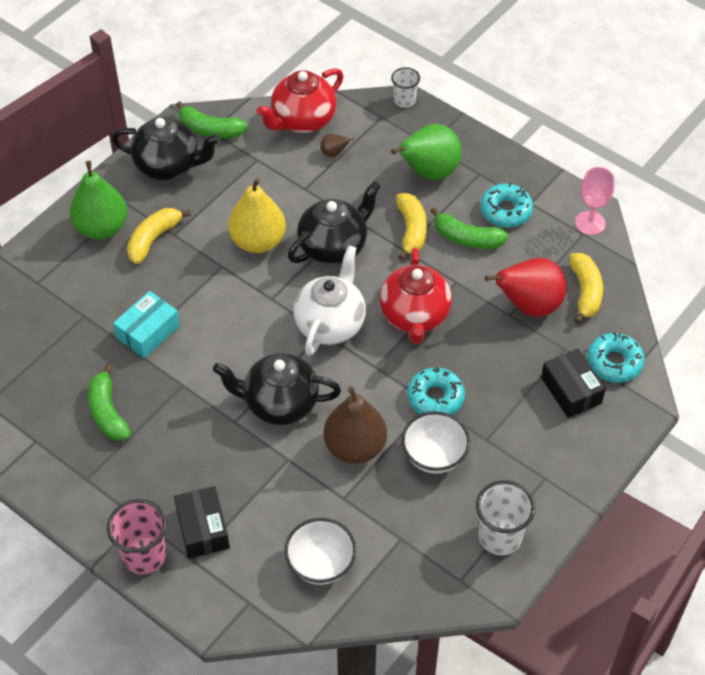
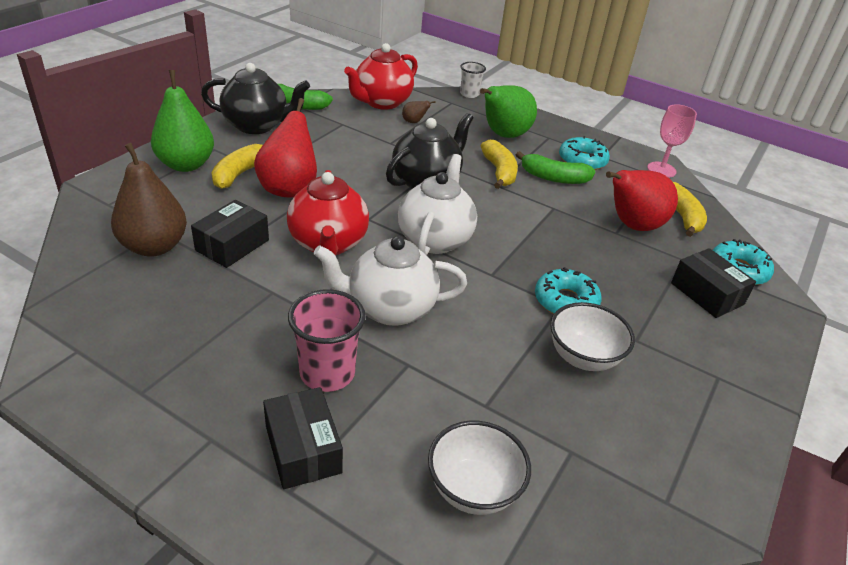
camera: 10 degrees left, 15 degrees down
green banana [88,364,131,441] -> none
pink cup [107,499,167,574] -> pink cup moved to [288,289,366,392]
turquoise box [113,291,180,358] -> black box [191,200,269,268]
black teapot [213,353,341,425] -> white teapot [313,236,467,326]
yellow pear [228,178,286,253] -> none
brown pear [324,386,387,464] -> brown pear moved to [111,143,187,257]
red teapot [380,248,452,344] -> red teapot moved to [287,170,369,256]
white cup [476,480,535,555] -> none
none -> red pear [254,98,317,198]

